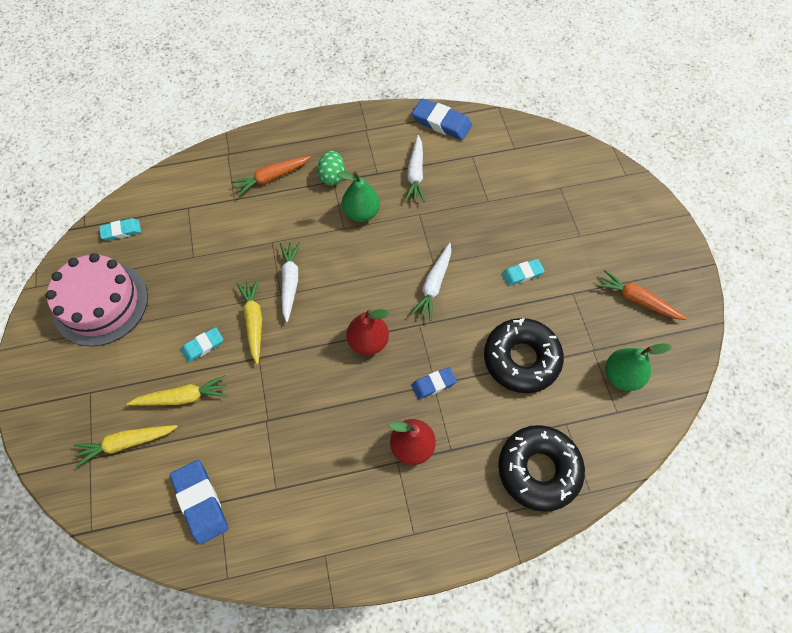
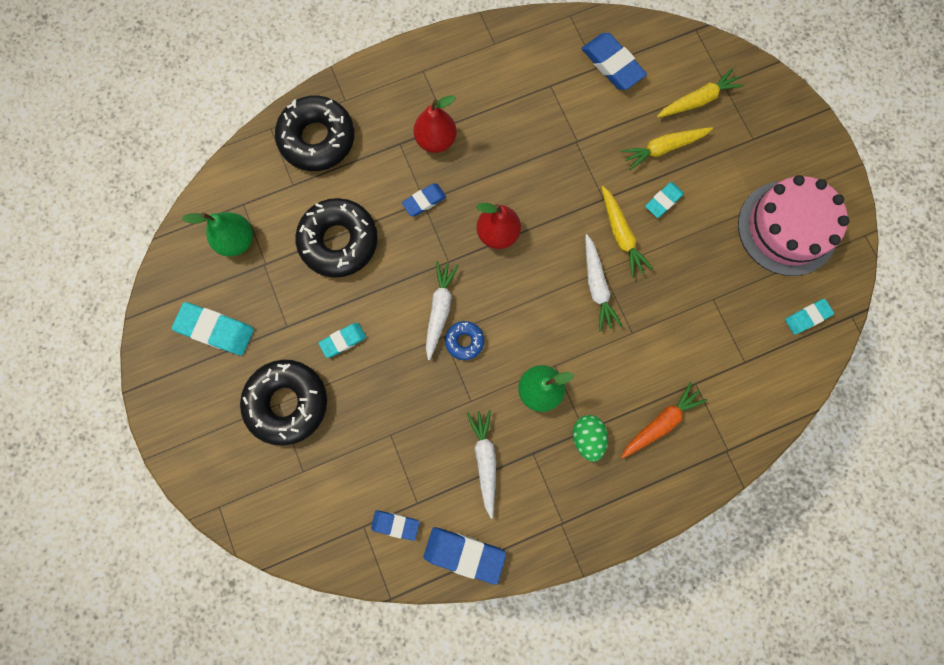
camera: 170 degrees right, 15 degrees up
orange carrot [596,270,687,320] -> turquoise eraser [172,302,254,356]
none -> black donut [240,360,327,446]
none -> blue eraser [371,510,419,541]
none -> blue donut [445,321,484,360]

